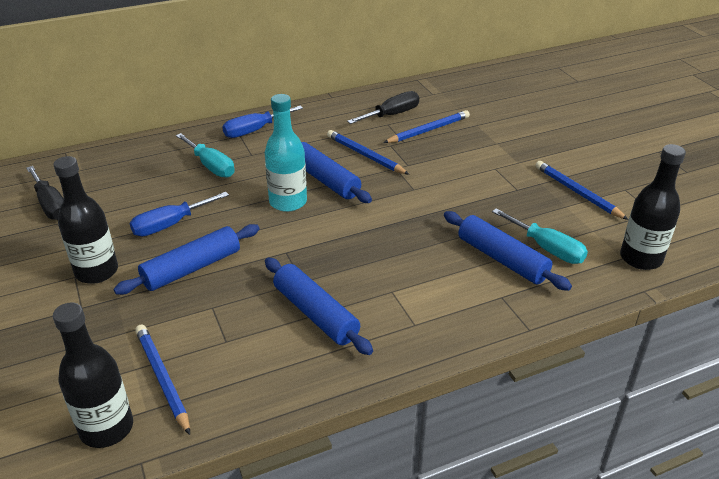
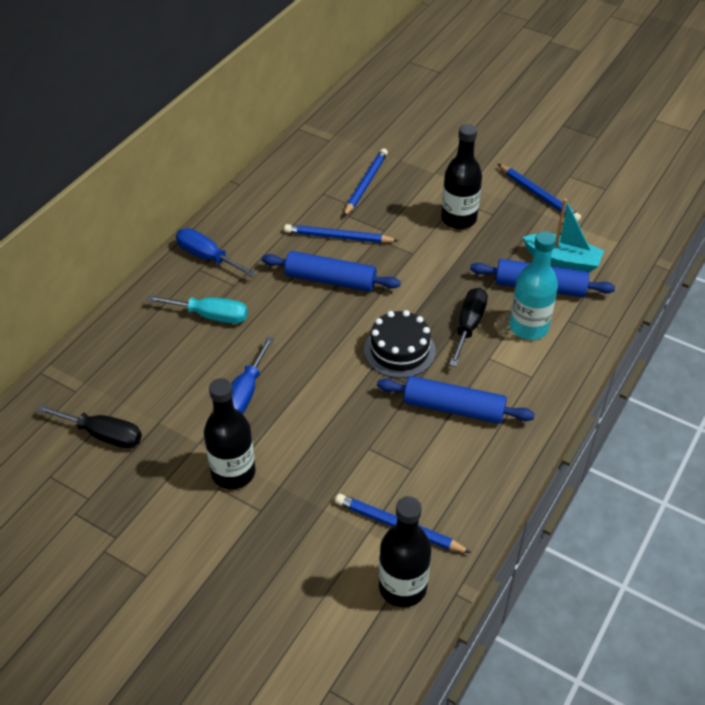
camera: 35 degrees left, 10 degrees up
blue rolling pin [114,224,259,295] -> none
blue screwdriver [222,106,303,138] -> blue screwdriver turned 105 degrees clockwise [176,228,256,277]
turquoise bottle [265,94,307,212] -> turquoise bottle moved to [510,231,558,340]
black screwdriver [347,91,419,124] -> black screwdriver moved to [449,288,488,367]
turquoise screwdriver [492,208,588,264] -> turquoise boat [523,199,604,273]
blue pencil [535,161,629,220] -> blue pencil turned 150 degrees counterclockwise [498,164,581,222]
black bottle [620,144,686,270] -> black bottle moved to [441,124,482,229]
none -> black cake [364,310,436,378]

